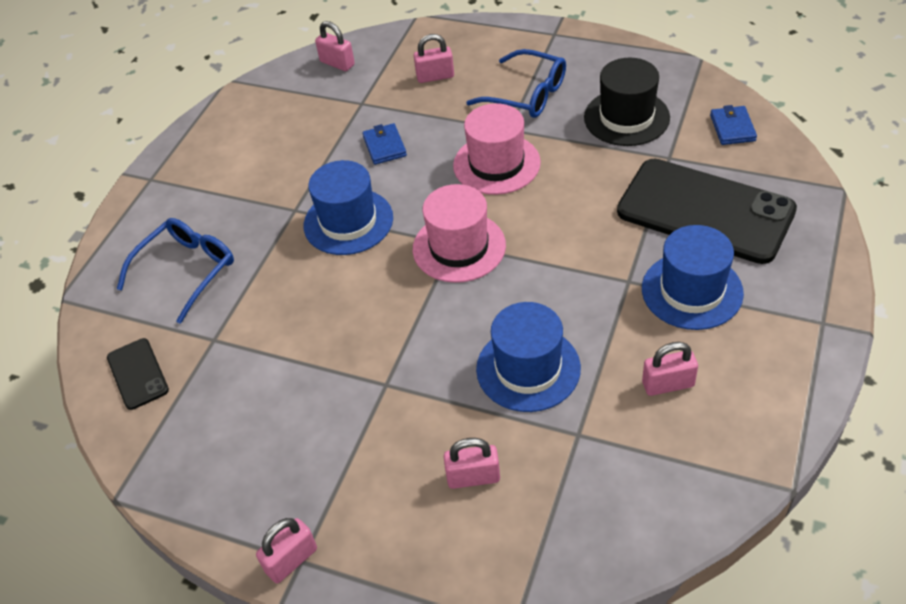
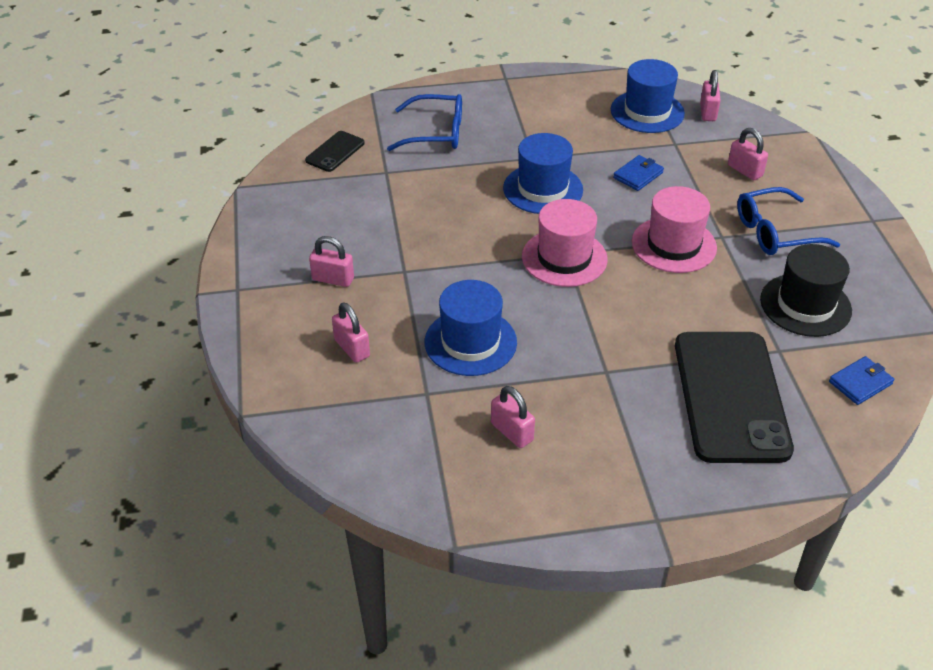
camera: 55 degrees right, 5 degrees down
pink padlock [256,518,317,583] -> pink padlock moved to [309,236,354,287]
blue glasses [466,49,566,118] -> blue glasses turned 75 degrees clockwise [737,187,840,255]
blue hat [642,225,744,330] -> blue hat moved to [611,59,685,133]

